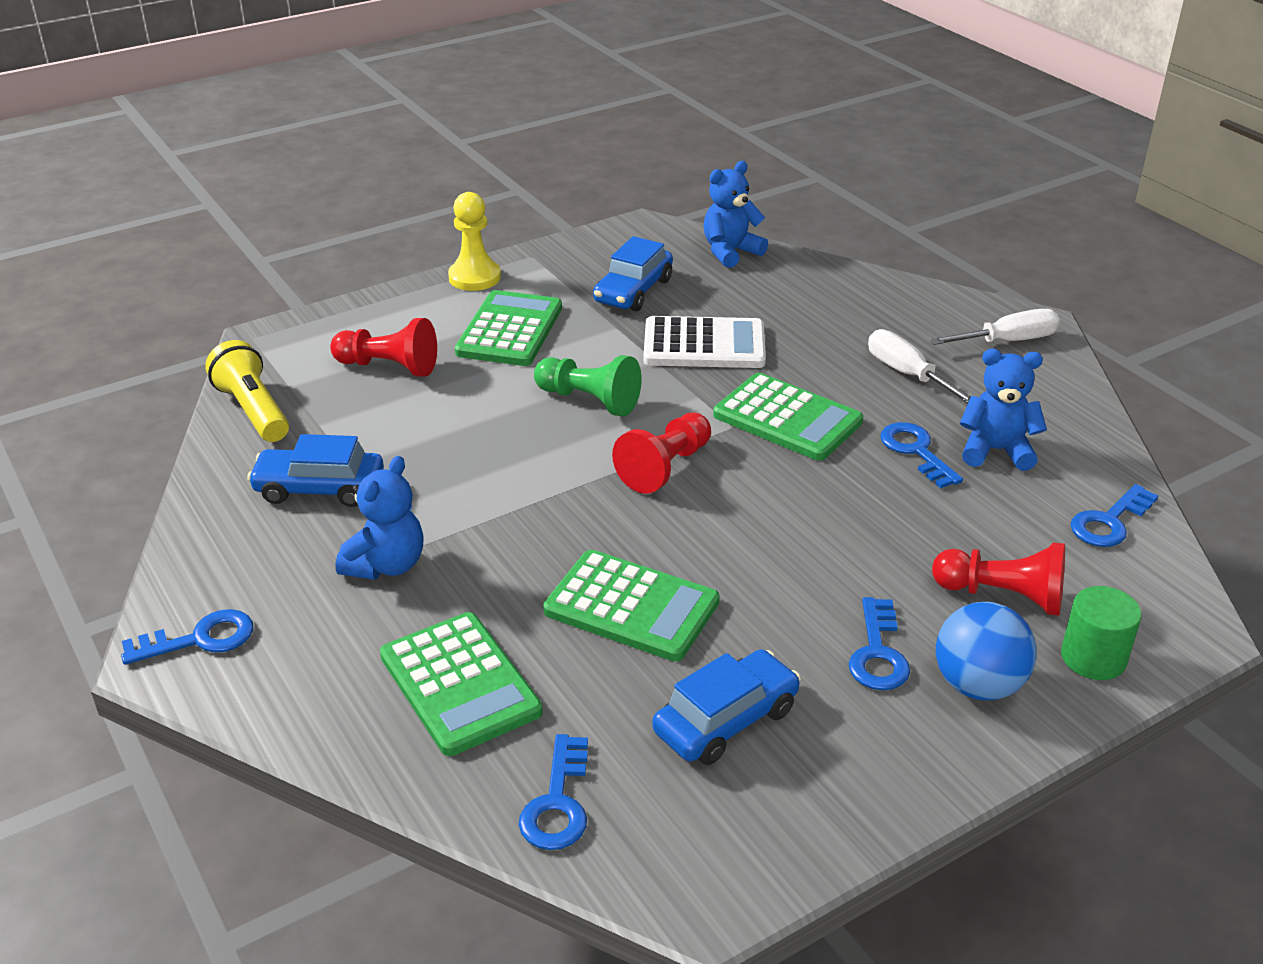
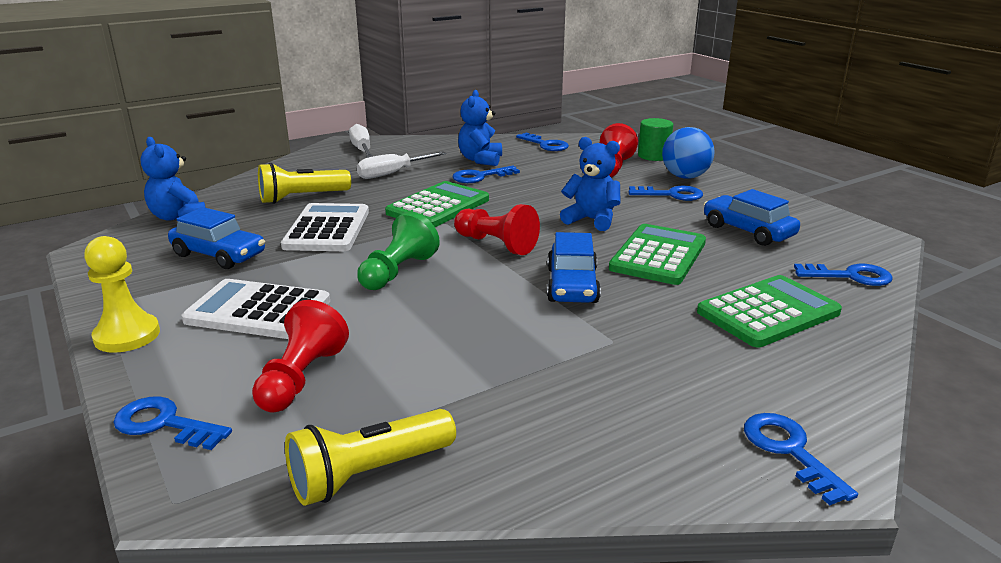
camera: 90 degrees left, 10 degrees down
blue car [247,434,384,507] -> blue car moved to [547,232,601,303]
blue teddy bear [336,456,424,580] -> blue teddy bear moved to [560,137,621,231]
green calculator [455,290,562,366] -> white calculator [182,279,330,339]
none -> blue key [113,396,232,450]
none -> yellow flashlight [258,163,351,204]

